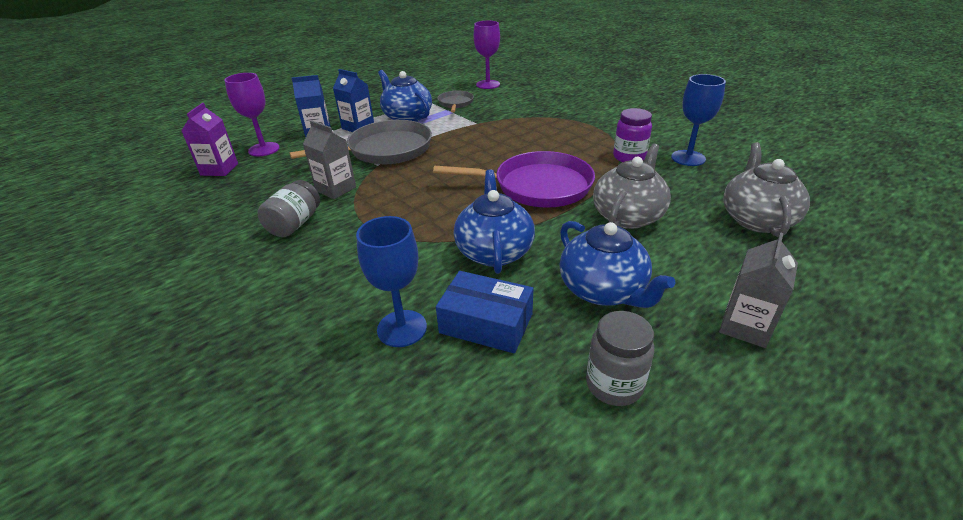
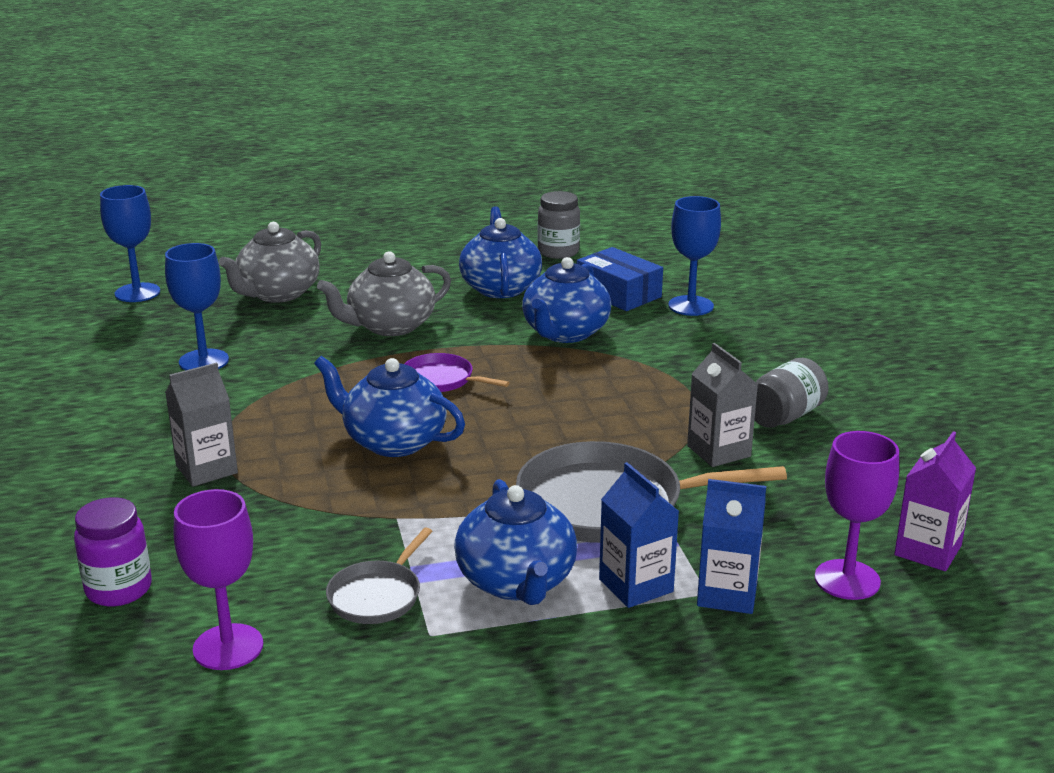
camera: 155 degrees left, 10 degrees down
purple pan [433,151,595,208] -> purple pan [404,353,510,392], size x0.51
purple jar [613,108,652,162] -> purple jar moved to [74,497,152,607]
grey carton [719,232,798,348] -> grey carton moved to [165,362,238,487]
none -> blue goblet [100,185,160,302]
none -> blue teapot [314,356,465,457]

